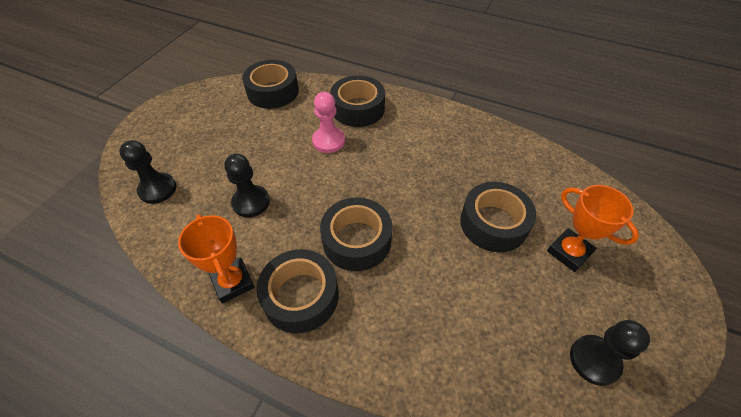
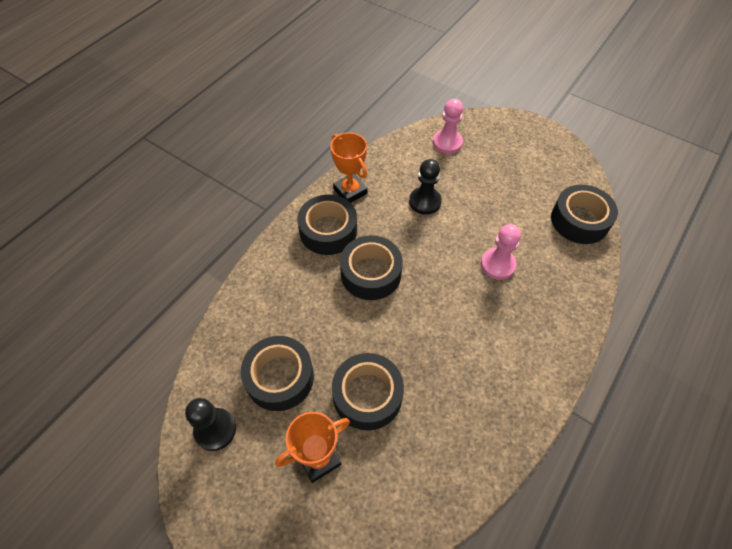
camera: 100 degrees right, 5 degrees up
black pawn [119,140,177,204] -> pink pawn [433,99,463,154]
orange trophy [178,214,255,303] -> orange trophy turned 75 degrees clockwise [330,132,368,203]
black tape [330,75,385,127] -> black tape moved to [241,336,314,411]

